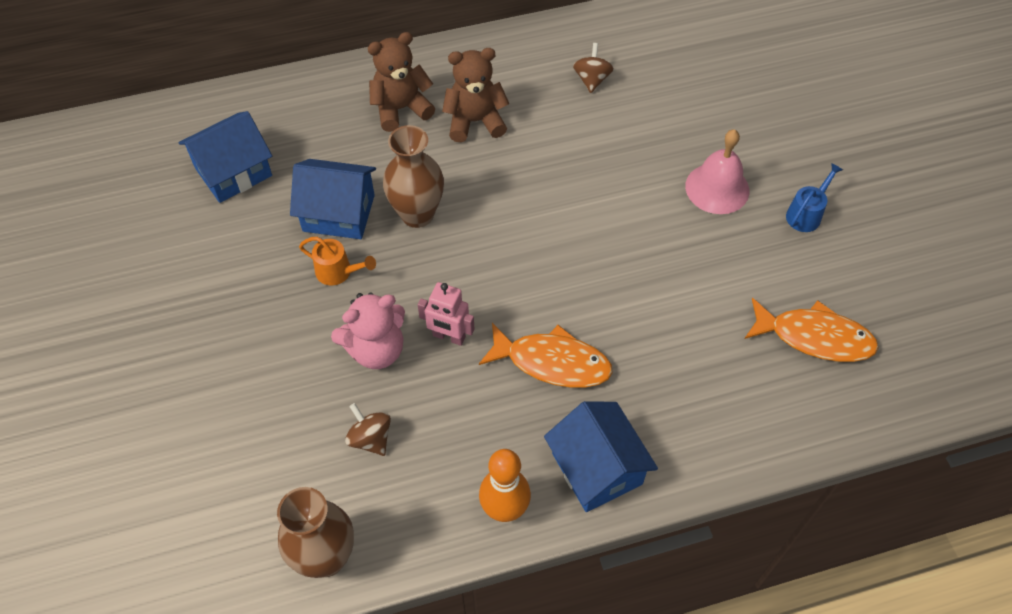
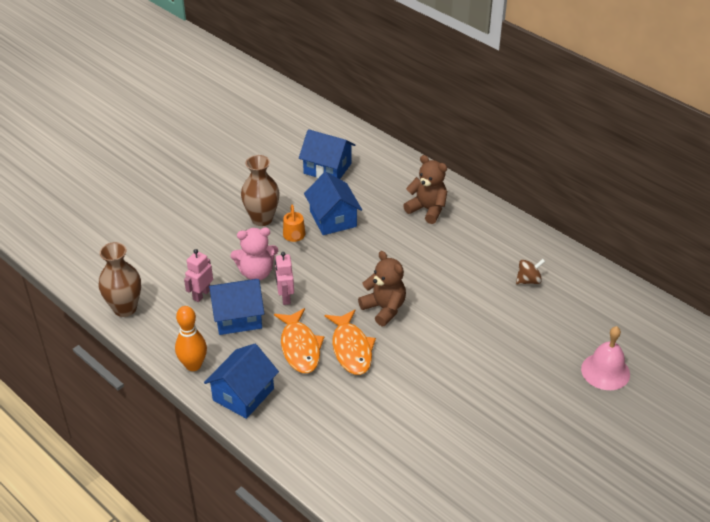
camera: 60 degrees right, 15 degrees down
pink teddy bear [331,292,405,369] -> pink teddy bear turned 45 degrees counterclockwise [230,227,278,281]
brown spinning top [345,403,391,456] -> pink robot [184,249,213,302]
brown vase [383,125,444,228] -> brown vase moved to [241,155,280,226]
brown teddy bear [442,48,509,142] -> brown teddy bear moved to [358,251,406,326]
pink bell [685,129,749,214] -> pink bell moved to [581,326,630,390]
orange fish [745,298,879,362] -> orange fish moved to [325,310,376,375]
blue watering can [786,163,843,232] -> none
none -> blue house [209,279,264,335]

